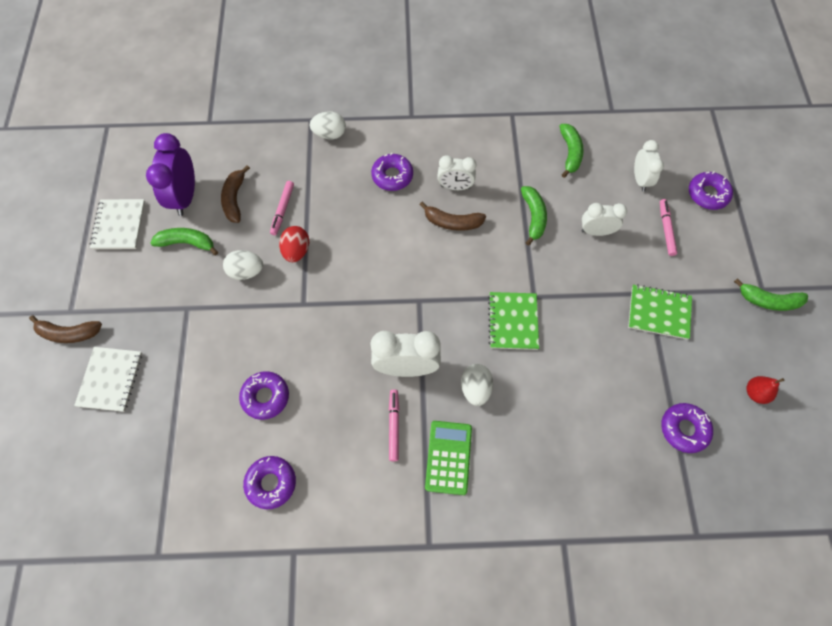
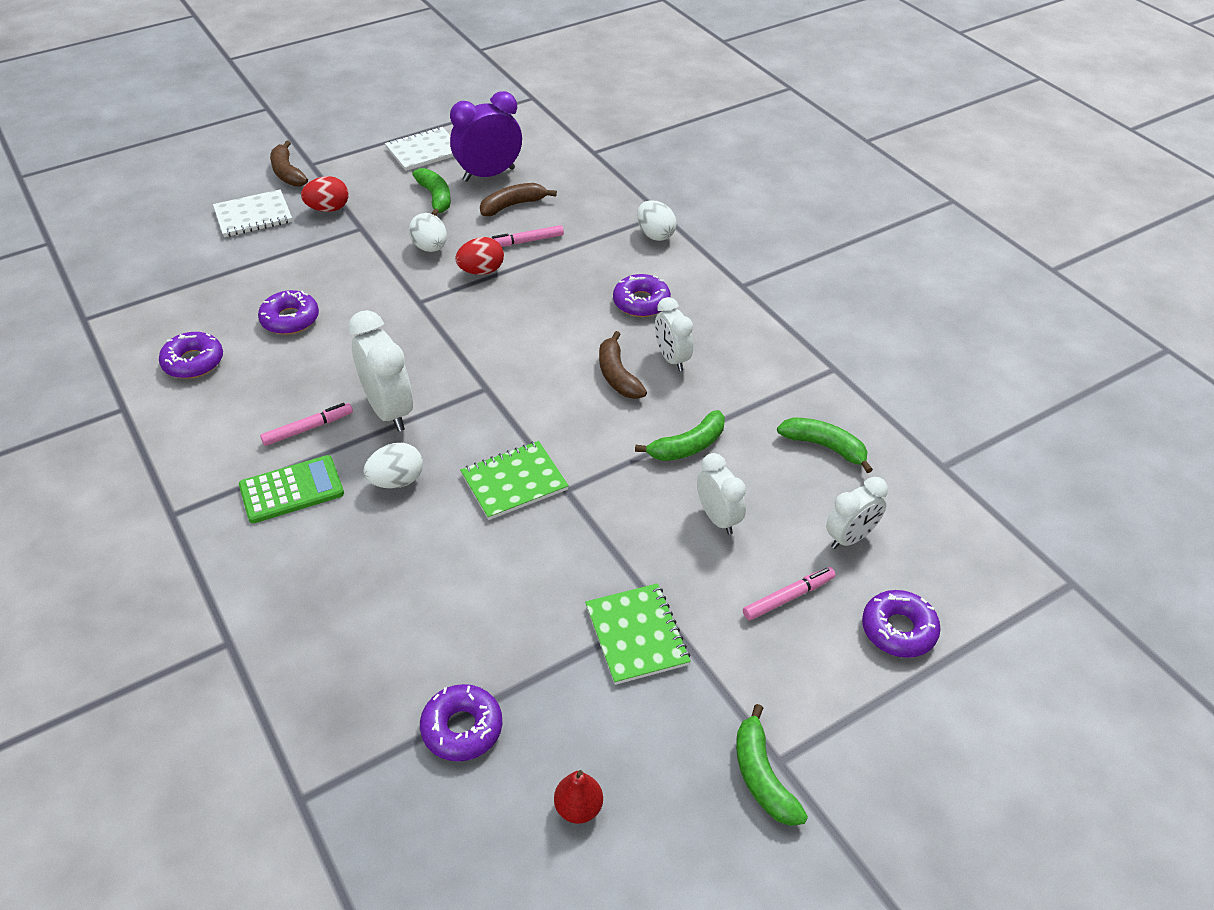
camera: 60 degrees right, 20 degrees down
green banana [560,124,584,178] -> green banana turned 120 degrees counterclockwise [777,417,873,473]
none -> red egg [301,176,348,212]

